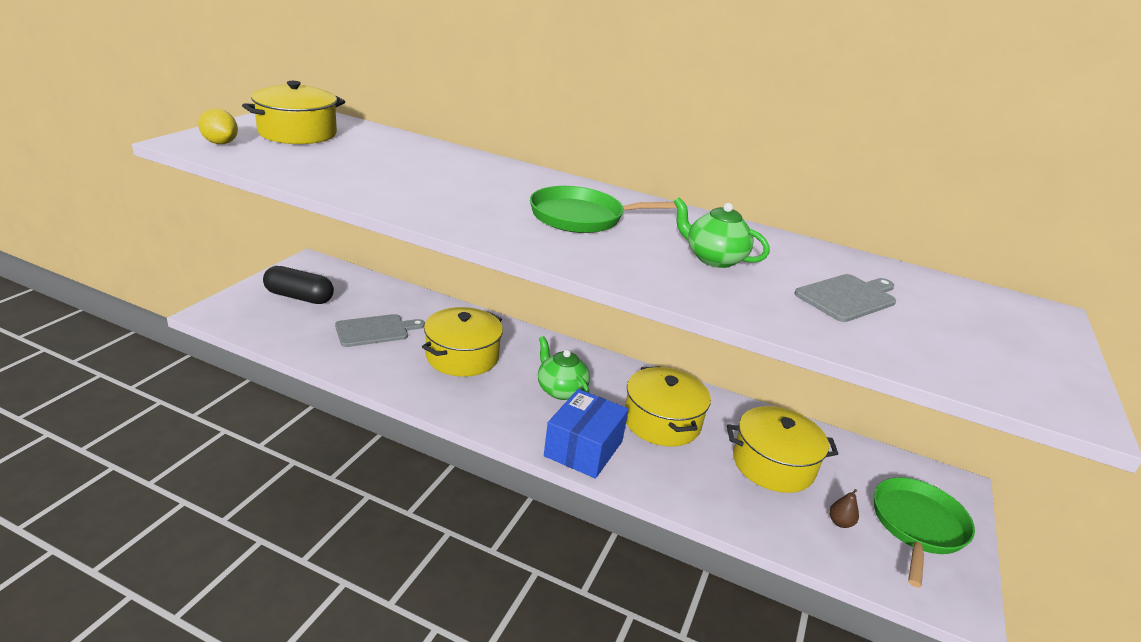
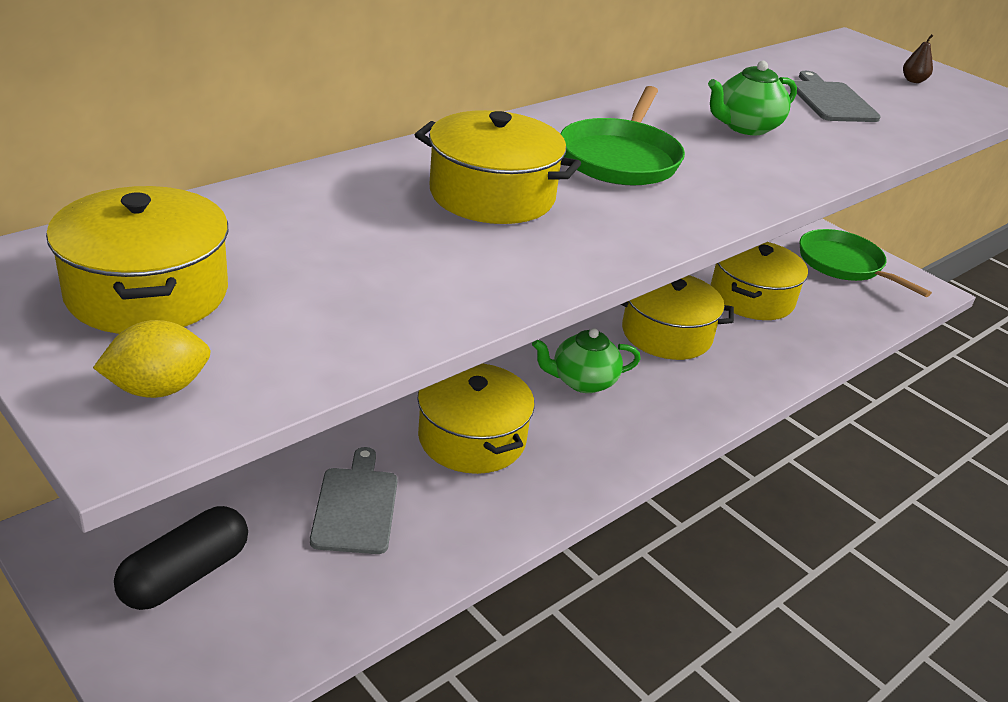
camera: 65 degrees left, 5 degrees up
blue box [544,389,629,479] -> none
brown pear [829,489,859,528] -> brown pear moved to [903,34,933,83]
none -> yellow pot [415,110,581,224]

